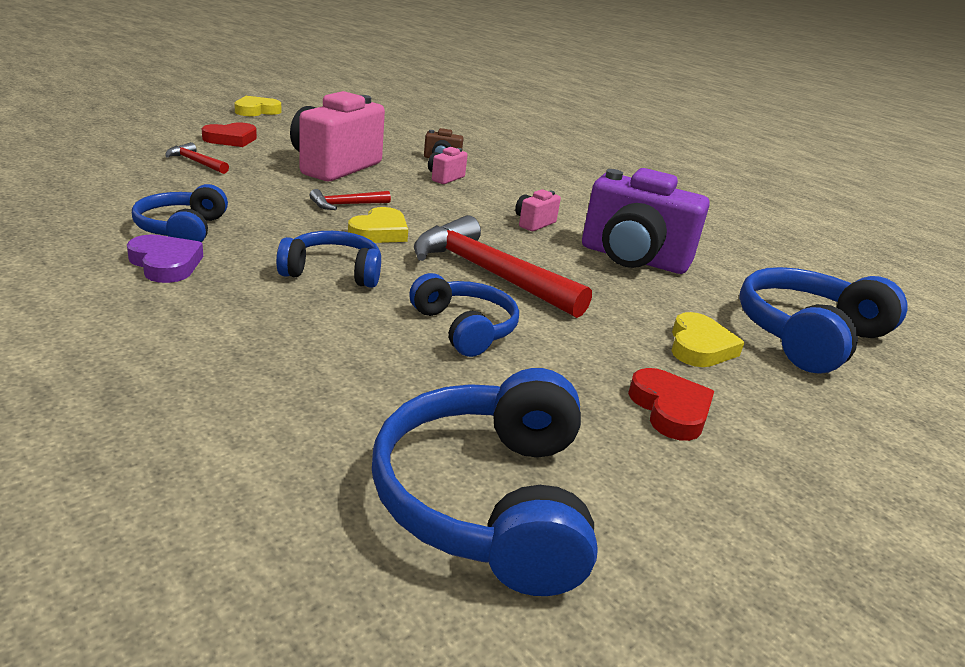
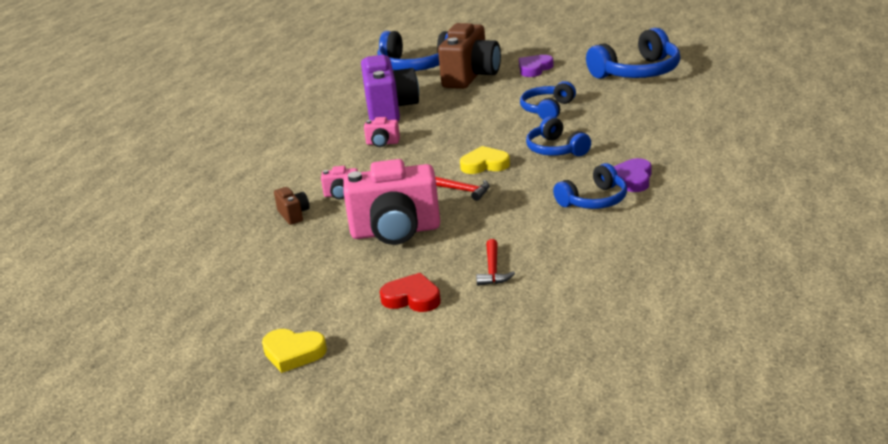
camera: 115 degrees left, 0 degrees up
red hammer [414,215,592,318] -> none
red heart [628,368,714,441] -> purple heart [519,55,554,77]
yellow heart [671,312,745,367] -> brown camera [438,23,501,89]

